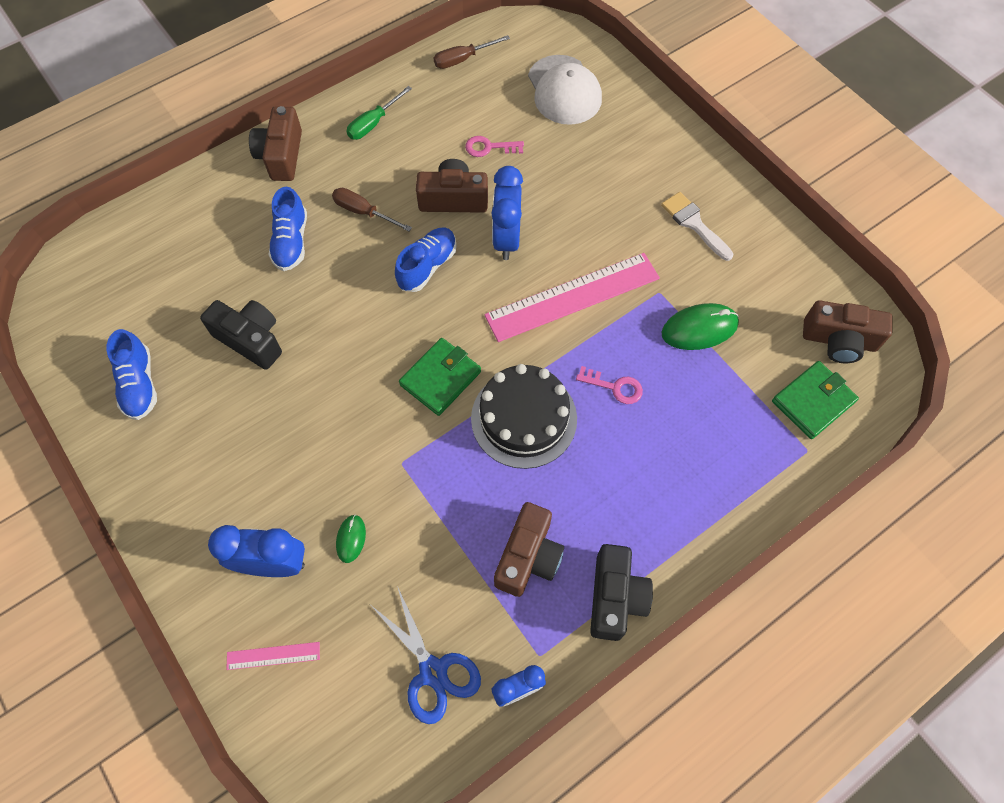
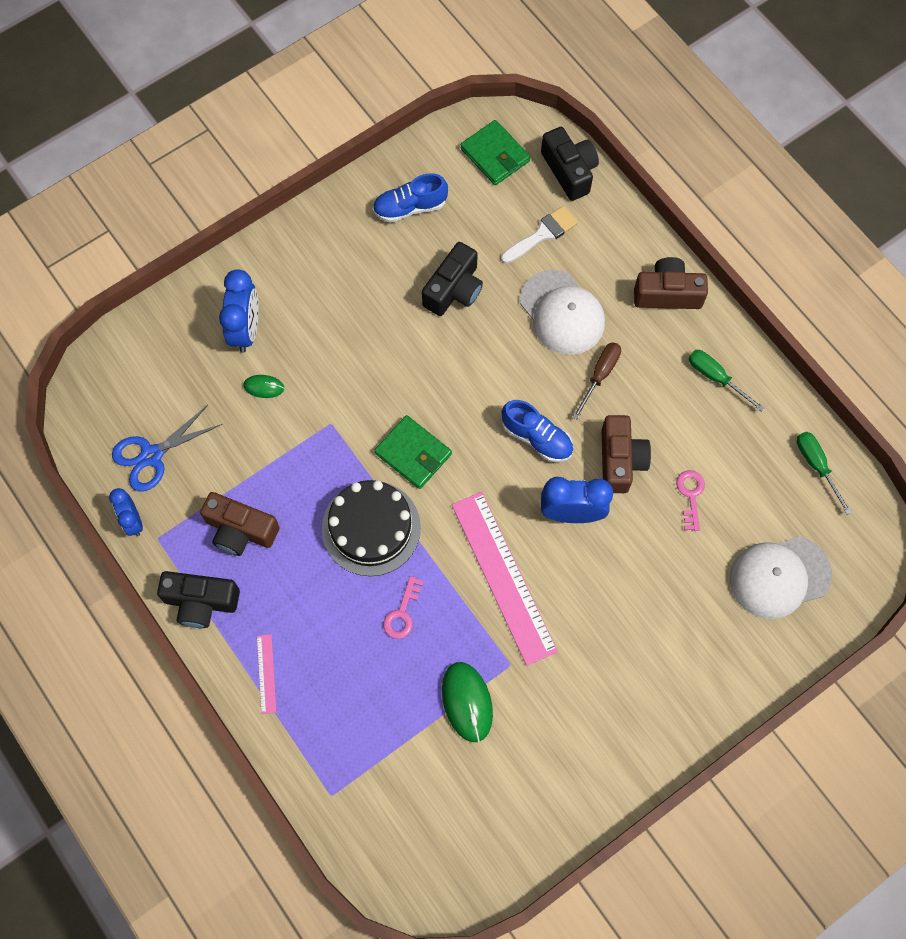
camera: 90 degrees right, 5 degrees up
pink ruler [226,642,320,670] -> pink ruler moved to [257,634,276,714]
blue shoe [268,187,307,271] -> white cap [520,270,605,355]
brown screwdriver [434,35,510,69] -> green screwdriver [797,432,852,515]
white brush [661,192,733,261] -> white brush moved to [501,206,578,264]
green wallet [772,361,859,439] -> green wallet moved to [461,120,530,185]
brown camera [803,300,893,363] -> none
none -> black camera [541,127,599,201]

